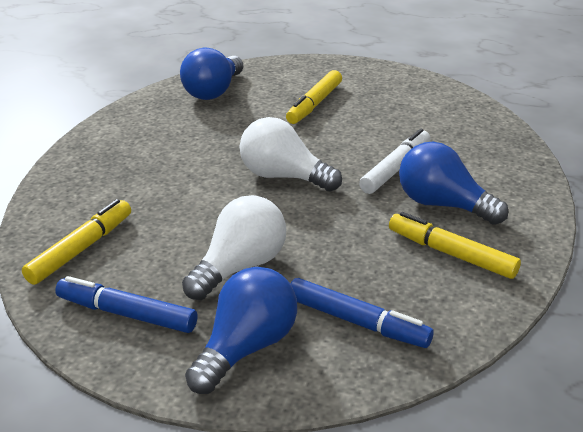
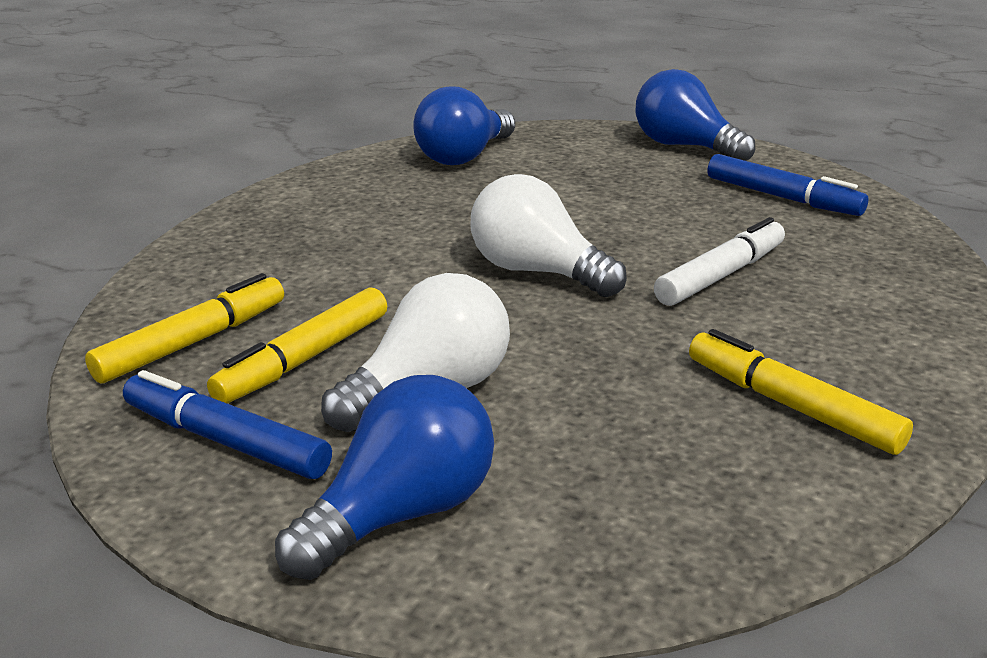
camera: 10 degrees right, 5 degrees down
yellow marker [286,70,342,124] -> yellow marker moved to [207,288,387,404]
blue marker [290,278,434,348] -> blue marker moved to [708,154,869,216]
blue light bulb [399,142,509,225] -> blue light bulb moved to [635,69,755,161]

